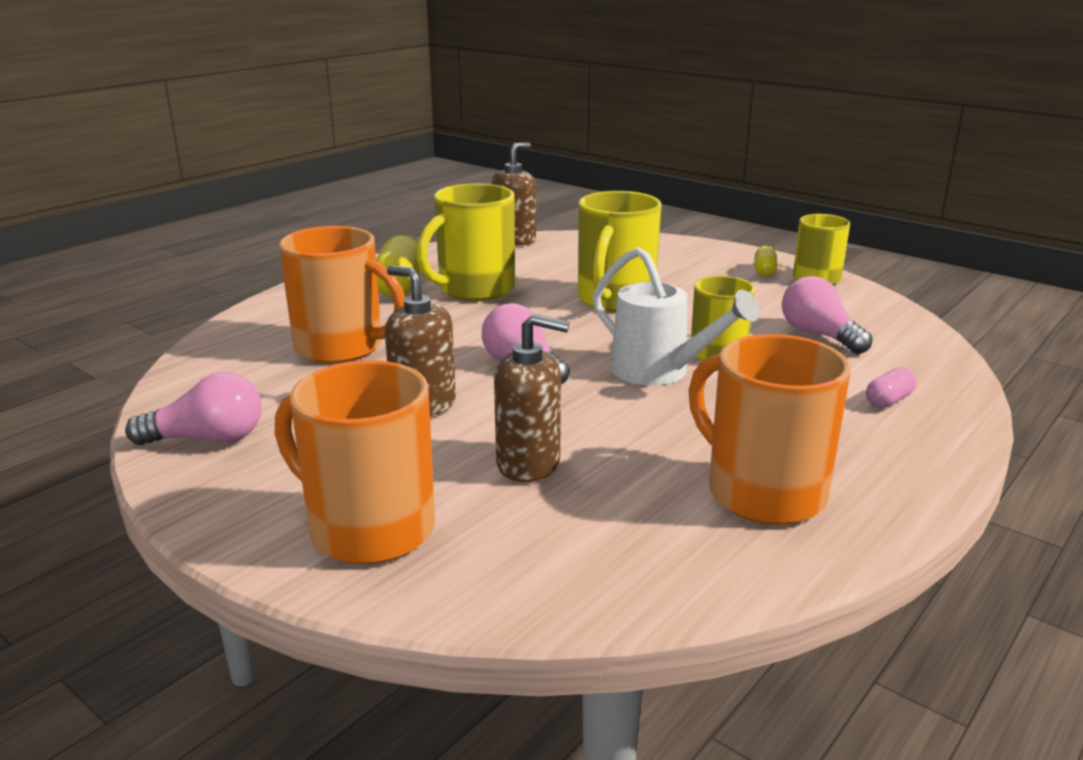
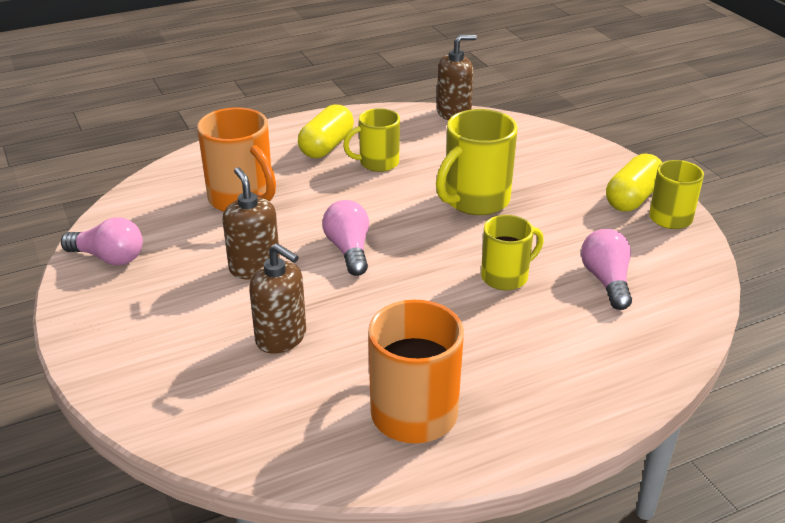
camera: 25 degrees right, 10 degrees up
orange mug [275,360,435,564] -> none
yellow mug [416,183,515,301] -> yellow mug [343,108,400,172], size x0.64
white watering can [592,247,760,386] -> none
yellow capsule [754,246,777,276] -> yellow capsule [606,153,662,211], size x1.92
pink capsule [866,367,916,408] -> none

